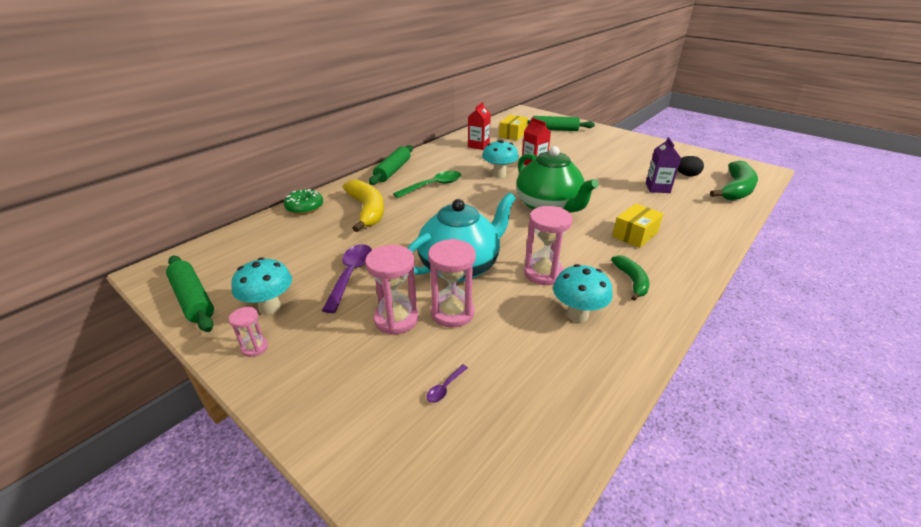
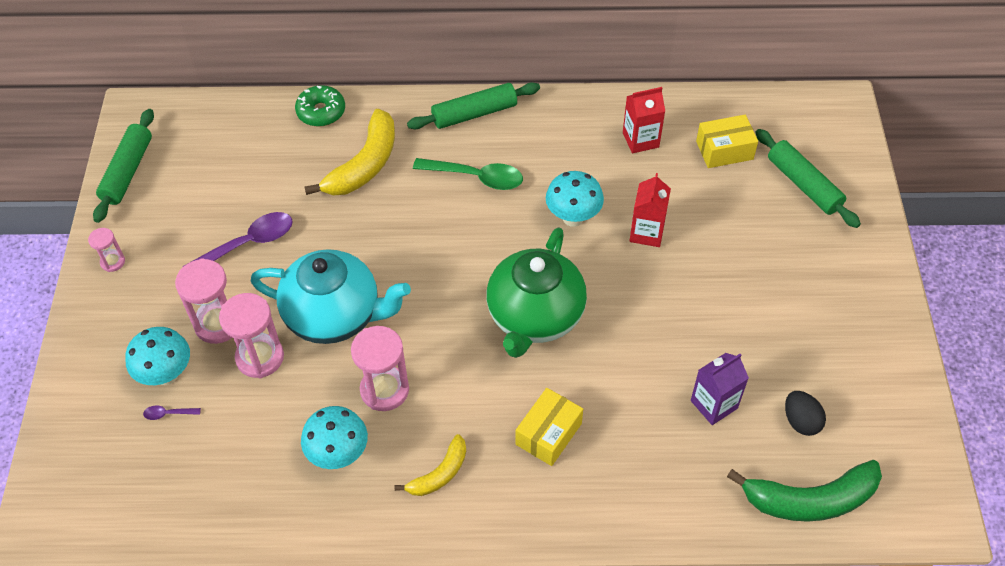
camera: 50 degrees right, 20 degrees up
turquoise mushroom [231,257,292,315] -> turquoise mushroom moved to [125,327,190,385]
green banana [611,255,649,301] -> yellow banana [395,434,466,496]
yellow box [612,204,663,248] -> yellow box turned 60 degrees counterclockwise [516,388,583,466]

